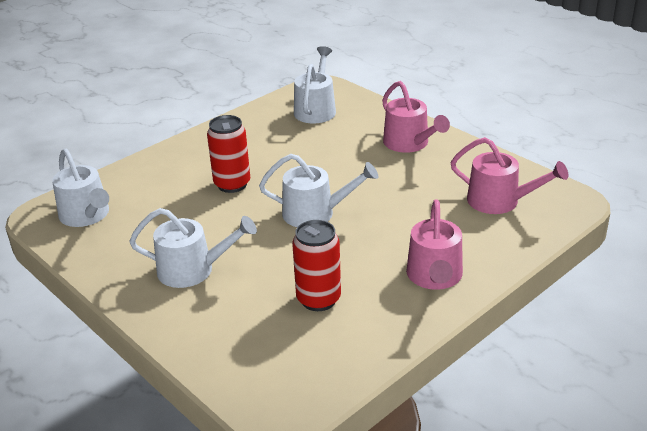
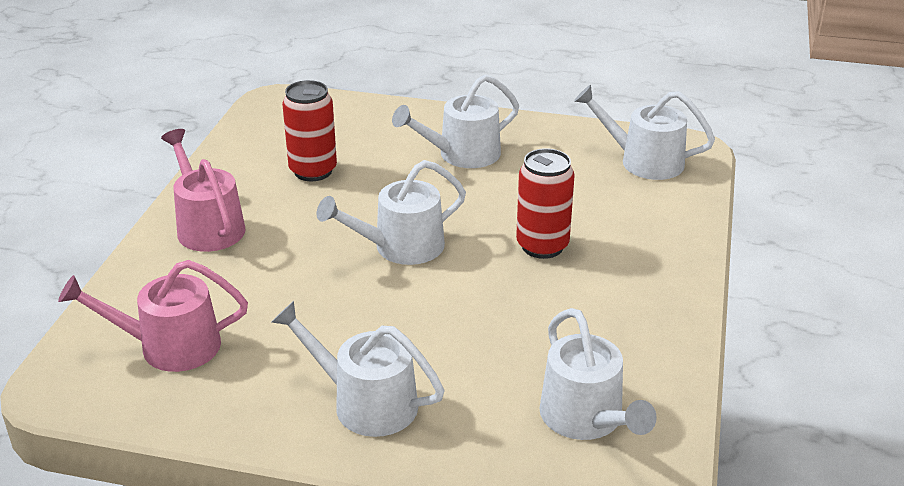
camera: 145 degrees right, 0 degrees up
pink watering can [382,81,450,153] -> white watering can [272,301,445,437]

